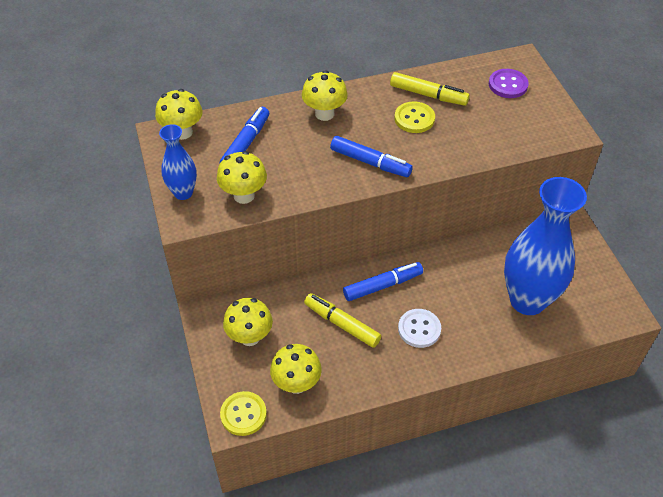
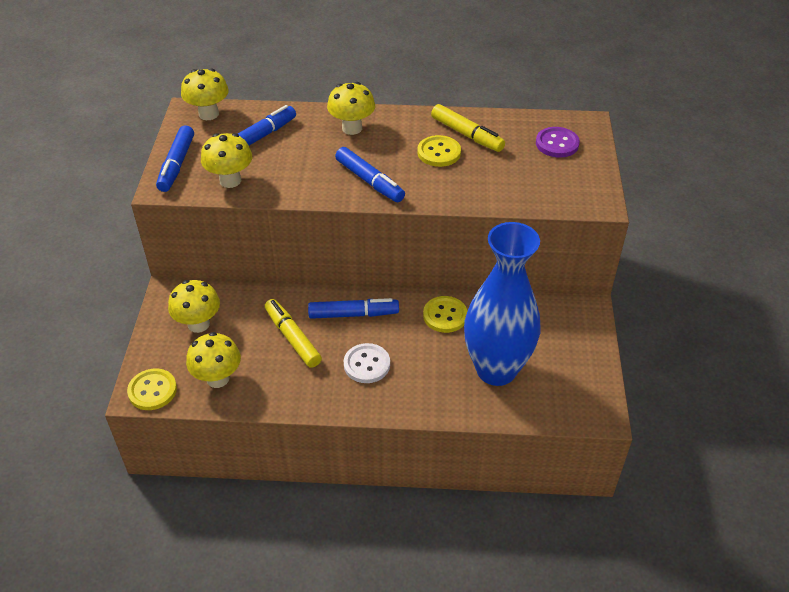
camera: 20 degrees right, 5 degrees down
blue vase [159,124,197,200] -> blue marker [156,125,194,192]
none -> yellow button [423,296,467,333]

